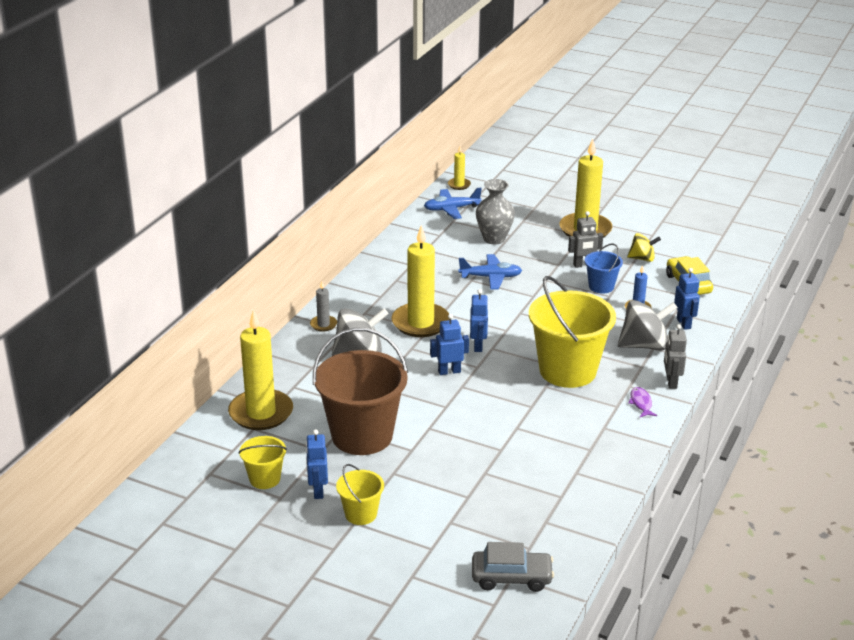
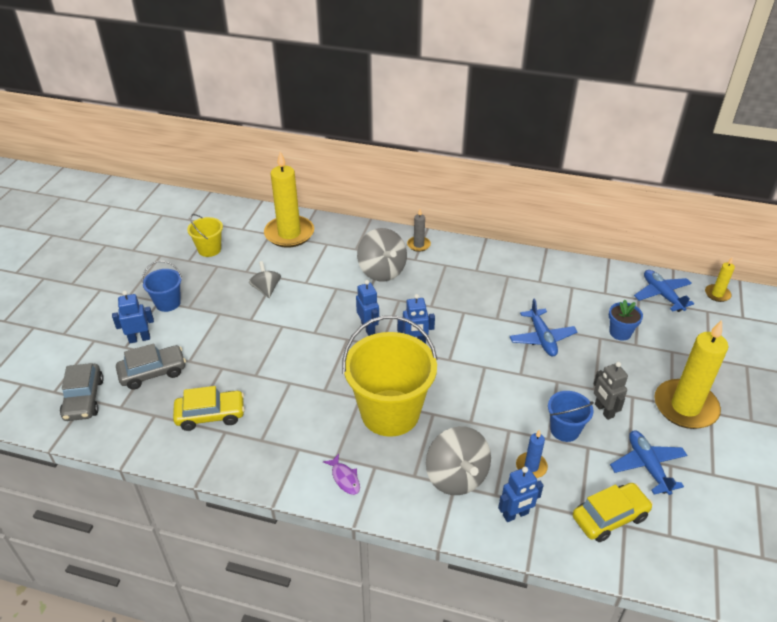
camera: 80 degrees right, 10 degrees up
blue robot [306,429,328,499] -> blue robot moved to [112,291,154,343]
brown bucket [313,328,408,455] -> grey spinning top [249,261,281,298]
yellow bucket [336,464,384,525] -> blue bucket [142,261,182,312]
yellow candle [392,225,450,337] -> none
grey vase [476,179,515,244] -> blue flower pot [609,300,643,341]
yellow spinning top [627,233,661,262] -> blue plane [610,430,687,495]
purple fish [628,387,657,417] -> purple fish turned 75 degrees clockwise [323,454,360,495]
grey robot [664,324,687,389] -> none
none -> grey car [116,343,186,390]
none -> yellow car [173,386,245,431]

